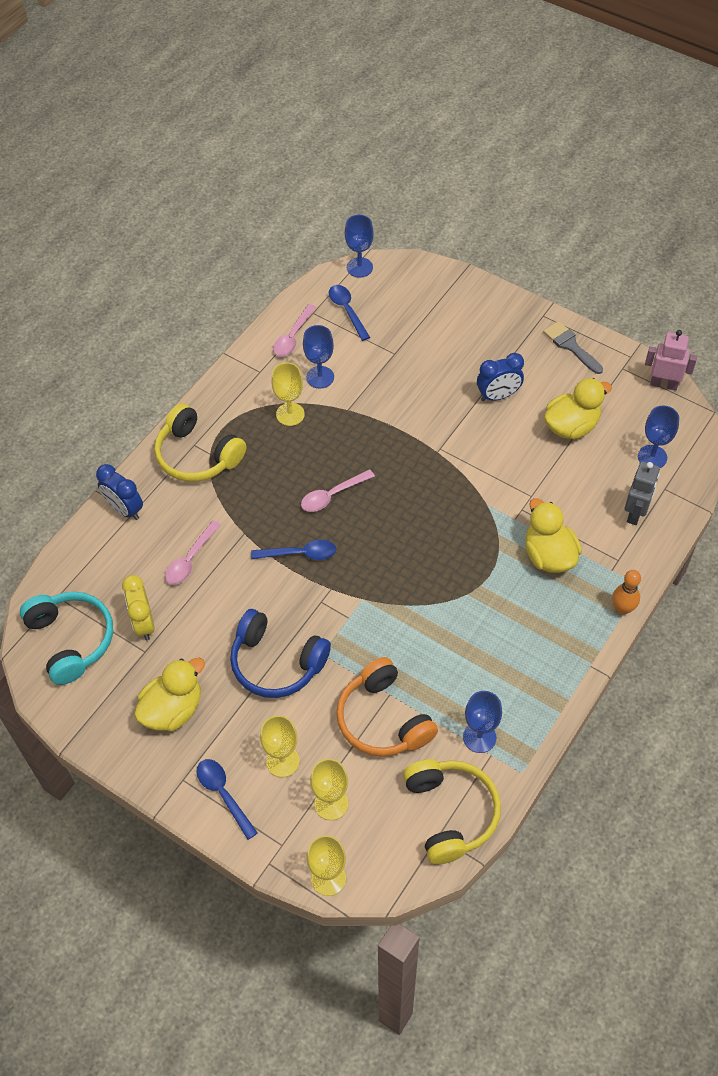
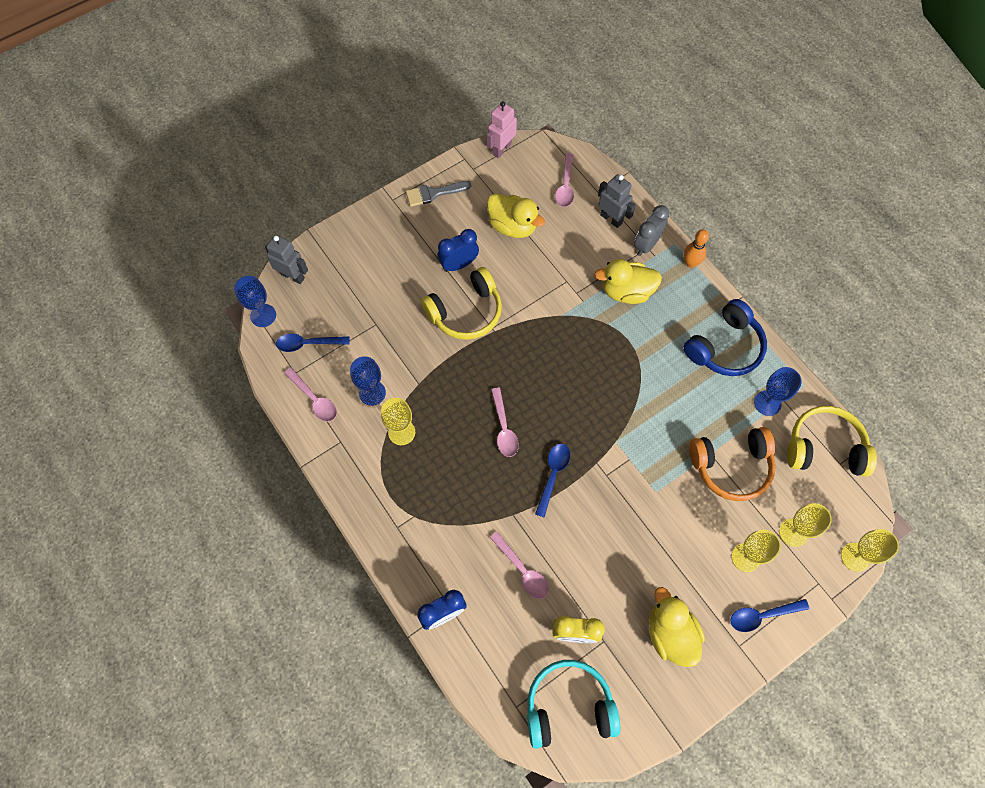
camera: 70 degrees left, 10 degrees up
yellow headphones [154,403,246,482] -> yellow headphones moved to [421,267,502,340]
blue headphones [230,609,331,698] -> blue headphones moved to [683,299,767,376]
blue clock [477,353,524,401] -> blue clock turned 120 degrees counterclockwise [438,229,479,272]
yellow duck [544,378,612,439] -> yellow duck turned 135 degrees clockwise [487,194,545,238]
blue goblet [638,405,679,468] -> pink spoon [555,153,574,207]
none -> grey robot [265,235,308,284]
none -> grey clock [634,205,669,256]

